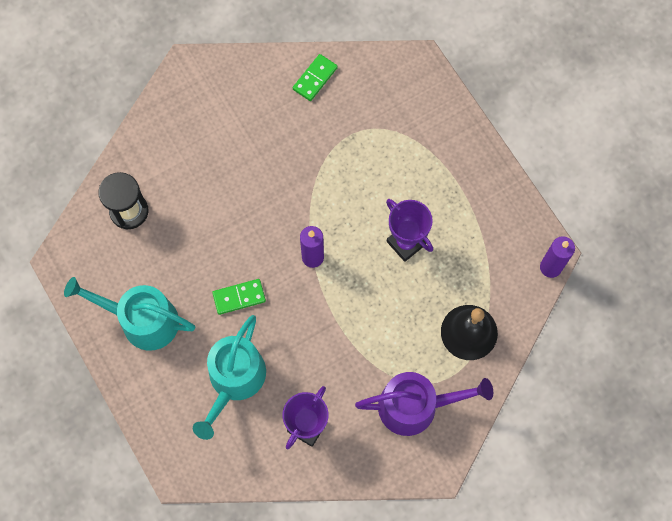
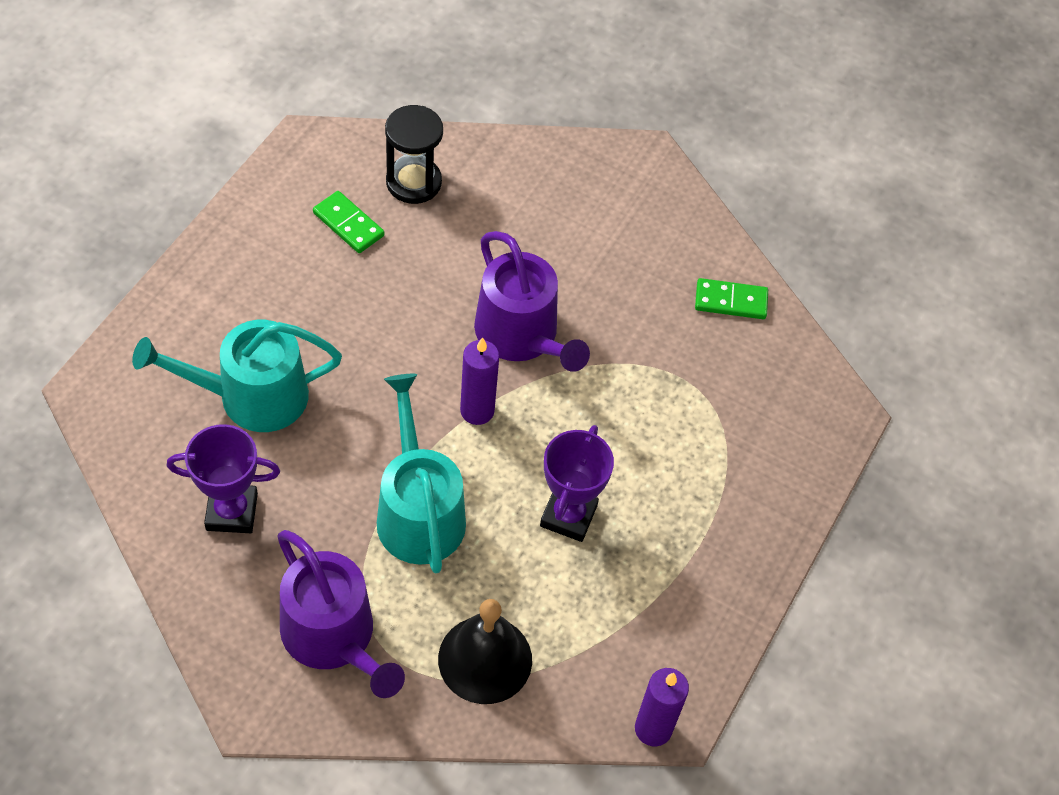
camera: 55 degrees right, 15 degrees down
turquoise watering can [64,277,195,351] -> turquoise watering can moved to [377,374,466,573]
green domino [212,279,266,315] -> green domino moved to [313,191,385,253]
none -> purple watering can [474,231,590,372]

